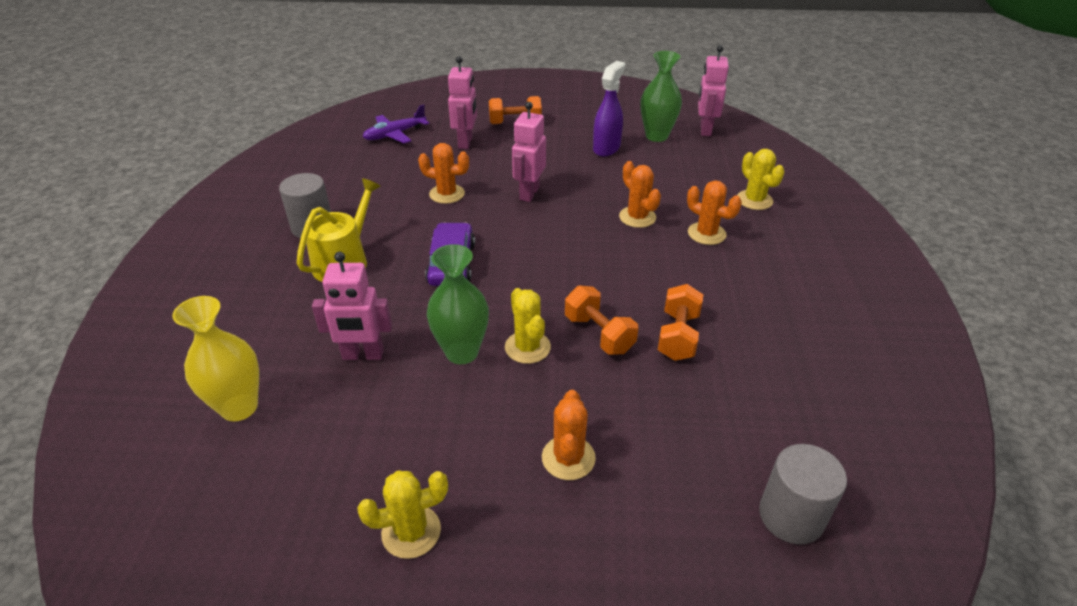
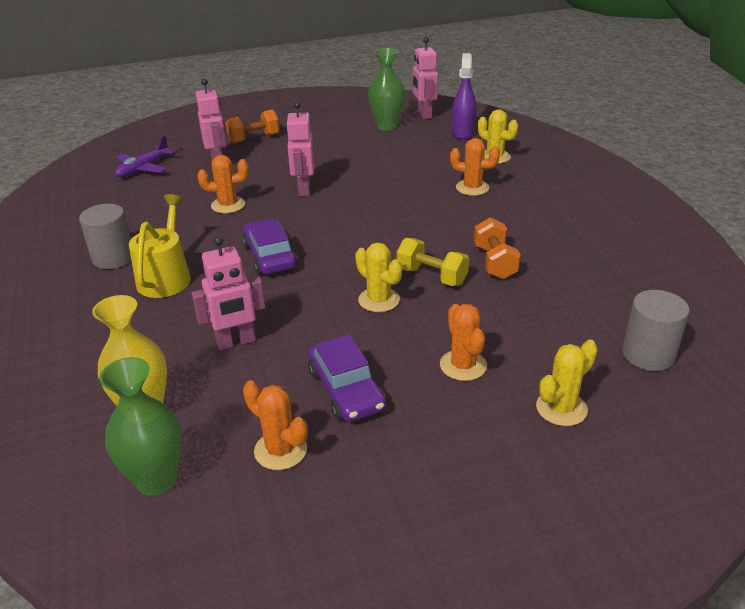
camera: 20 degrees left, 5 degrees down
yellow cactus [357,470,448,559] -> yellow cactus moved to [536,340,598,426]
green vase [427,244,489,364] -> green vase moved to [99,357,182,496]
orange dumbbell [565,286,638,355] -> yellow dumbbell [396,238,469,286]
purple spray bottle [593,61,625,156] -> purple spray bottle moved to [452,53,476,140]
orange cactus [619,161,661,228] -> orange cactus moved to [243,380,308,470]
none -> purple car [308,335,386,422]

